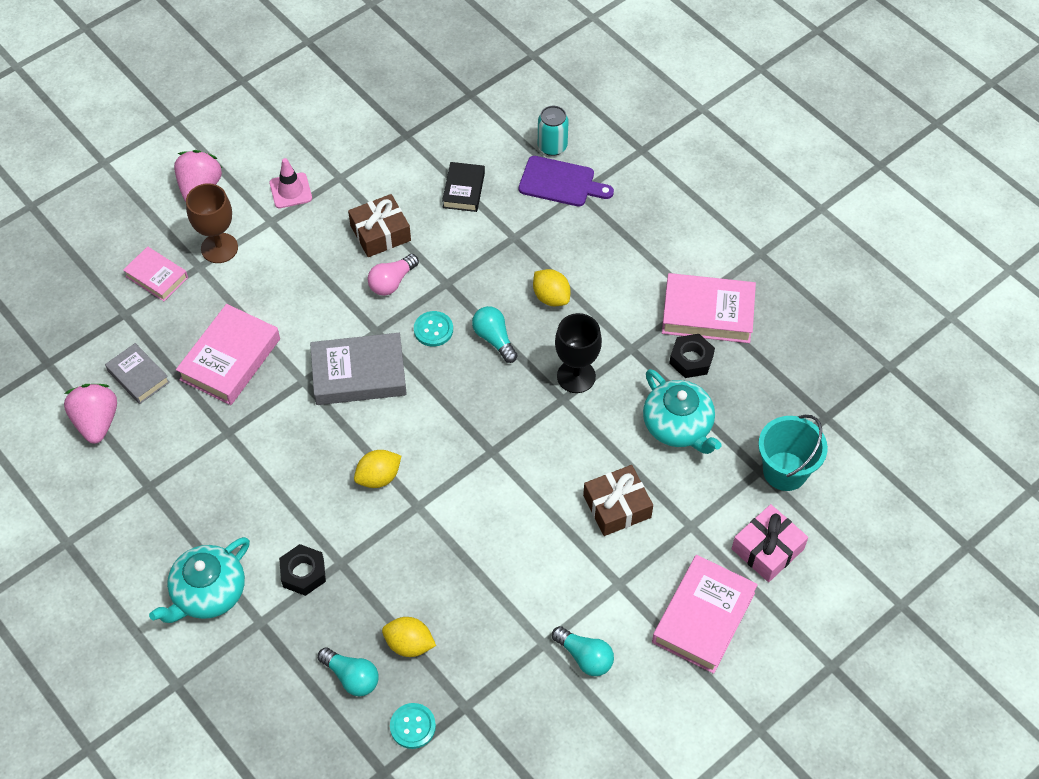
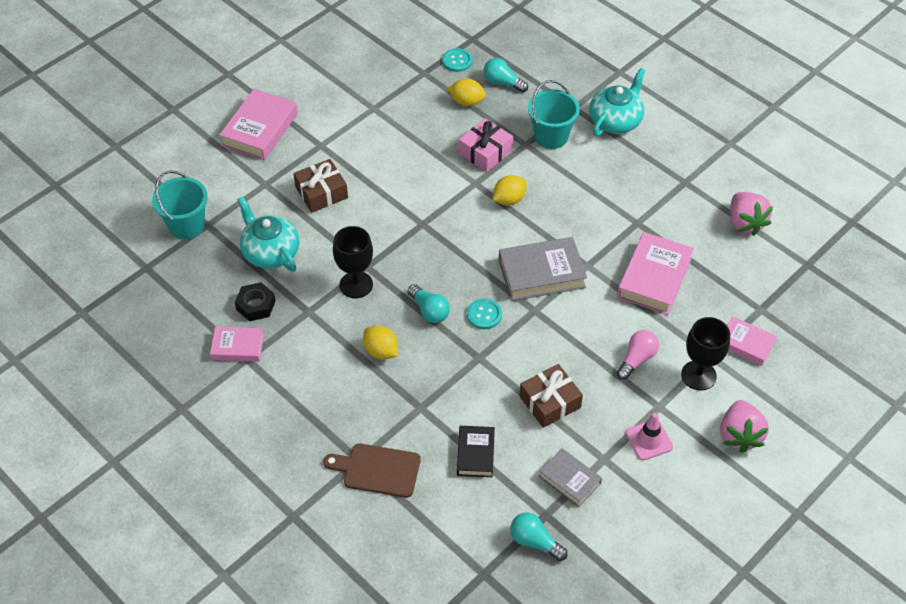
camera: 175 degrees right, 5 degrees down
grey book [105,343,170,404] -> grey book moved to [539,448,602,507]
brown goblet [186,183,238,263] -> black goblet [681,317,730,391]
black nut [279,544,326,596] -> turquoise bucket [528,80,580,149]
pink light bulb [368,254,419,296] -> pink light bulb moved to [617,330,659,380]
purple cutting board [519,156,614,207] -> brown cutting board [323,443,420,498]
turquoise can [538,106,569,156] -> none
turquoise light bulb [552,626,614,676] -> turquoise light bulb moved to [510,513,568,561]
pink book [662,273,756,343] -> pink book [210,327,264,362], size x0.60
pink gift [732,504,808,582] -> pink gift moved to [459,118,513,172]

